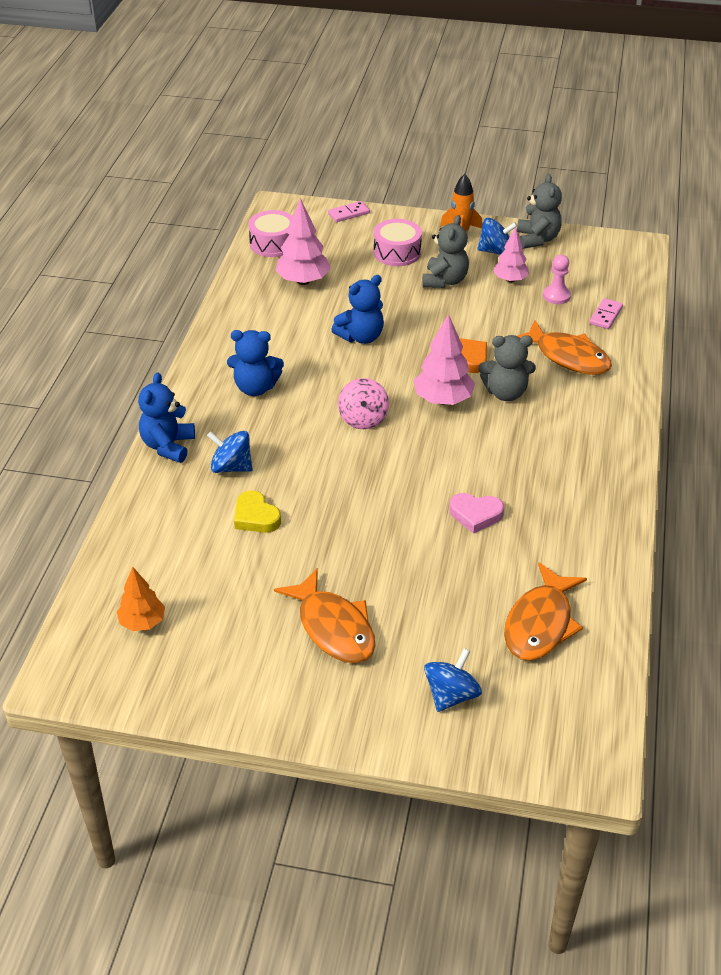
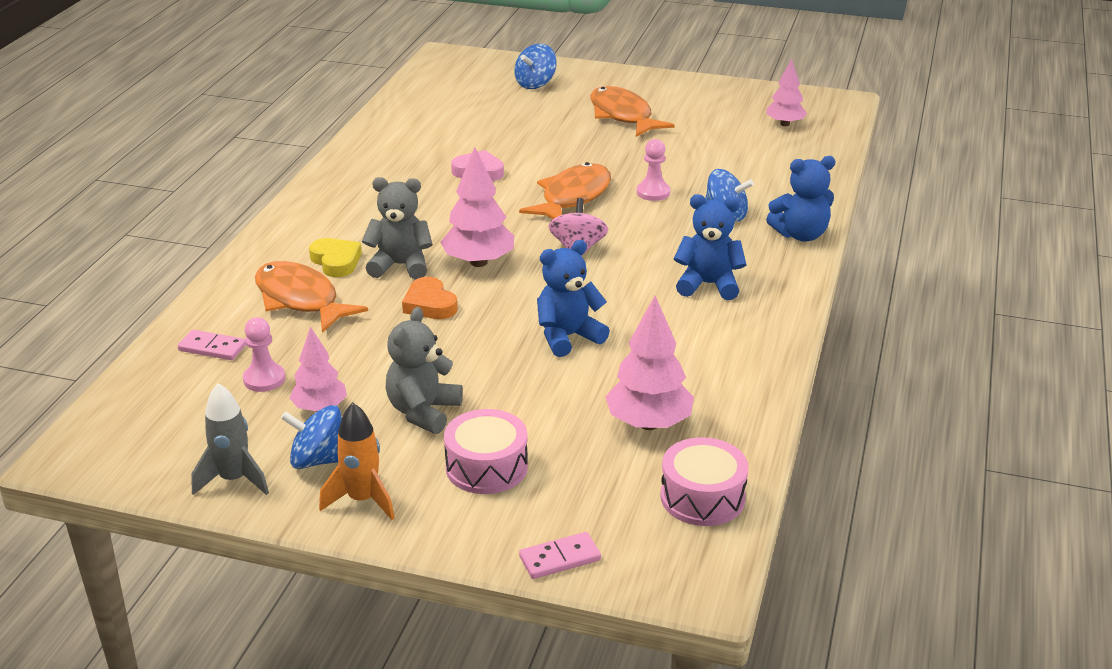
camera: 175 degrees left, 10 degrees down
orange tree [117,567,165,631] -> pink tree [767,59,807,126]
blue teddy bear [138,372,195,463] -> blue teddy bear turned 60 degrees clockwise [766,156,836,242]
yellow heart [234,490,281,533] -> yellow heart moved to [309,238,362,277]
orange fish [504,562,587,660] -> orange fish moved to [519,162,611,219]
grey teddy bear [517,174,562,249] -> grey rocket [191,383,269,495]
pink domino [589,298,623,329] -> pink domino turned 75 degrees clockwise [178,330,246,360]
none -> pink pawn [637,139,670,201]

